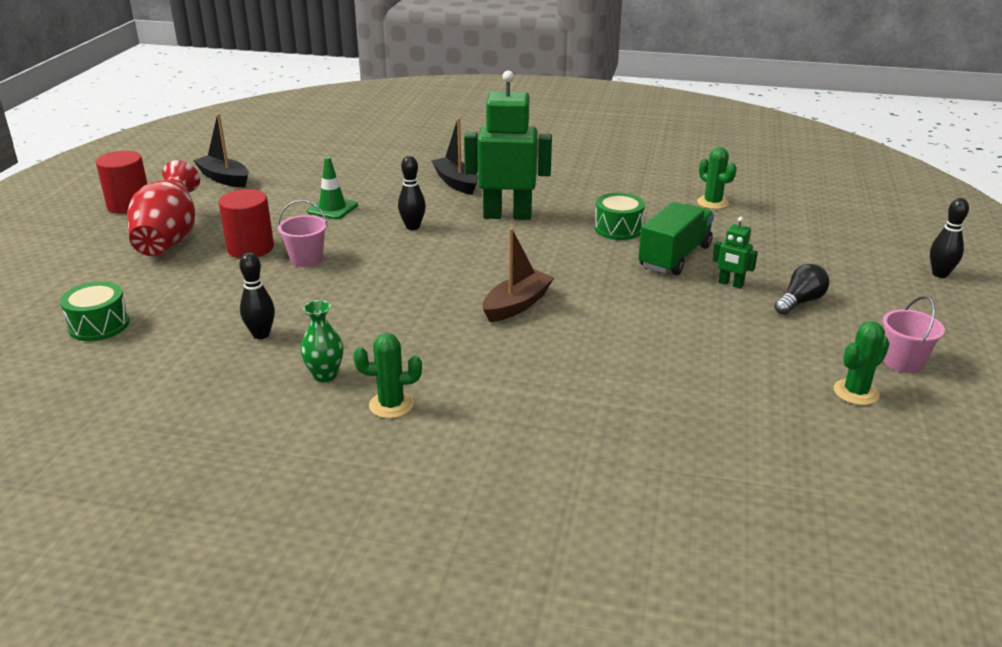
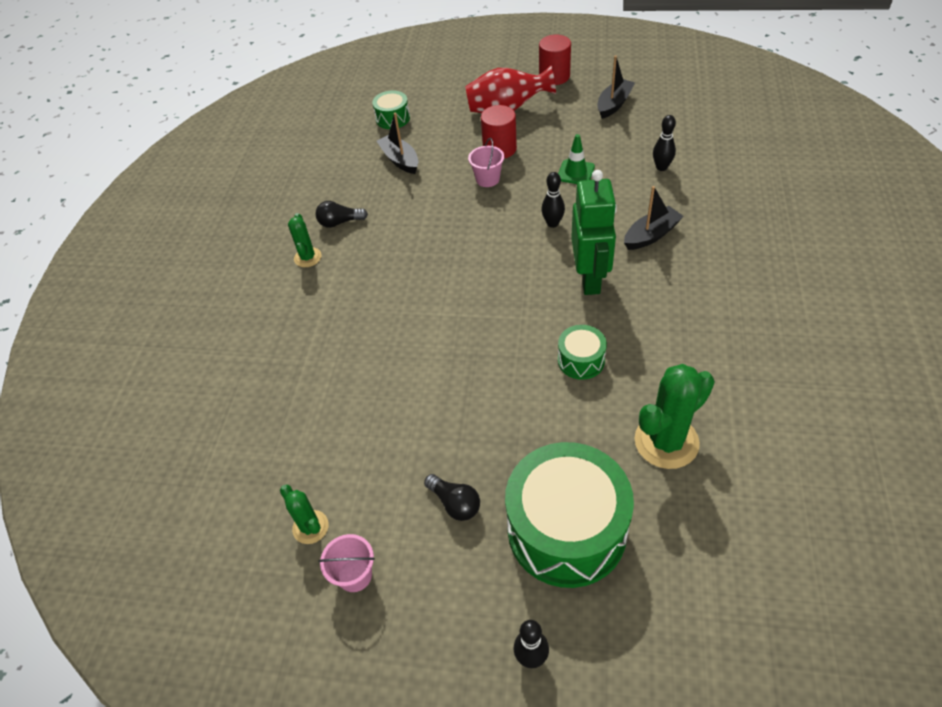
camera: 90 degrees right, 20 degrees up
black bowling pin [239,253,275,339] -> black bowling pin moved to [653,115,676,171]
green vase [301,300,343,382] -> black light bulb [315,201,368,228]
brown boat [483,228,554,322] -> none
green truck [638,202,714,275] -> none
green cactus [697,147,737,209] -> green cactus [634,364,715,469], size x1.80
green robot [712,217,758,289] -> none
none -> black boat [377,112,418,174]
none -> green drum [505,442,634,588]

